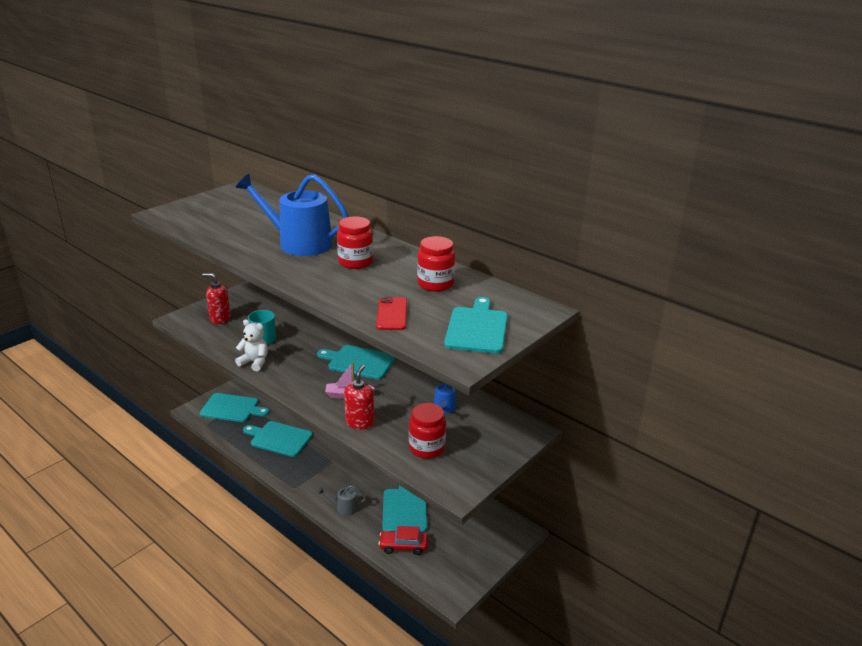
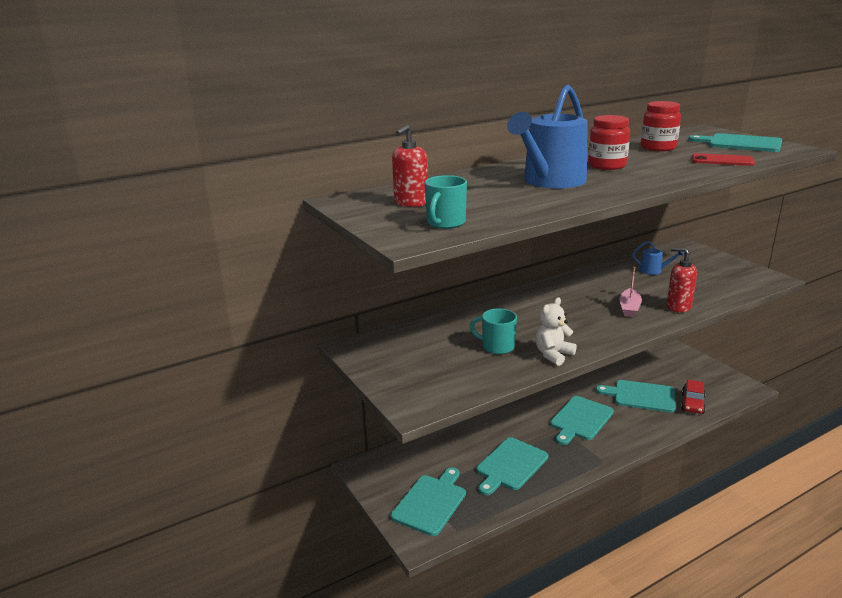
camera: 70 degrees left, 5 degrees down
red soap dispenser [202,273,231,324] -> red soap dispenser moved to [392,125,428,207]
turquoise cutting board [317,345,395,380] -> turquoise cutting board moved to [550,396,614,445]
grey watering can [318,486,366,516] -> none
red jar [409,403,446,459] -> none
none -> turquoise mug [425,175,467,229]

